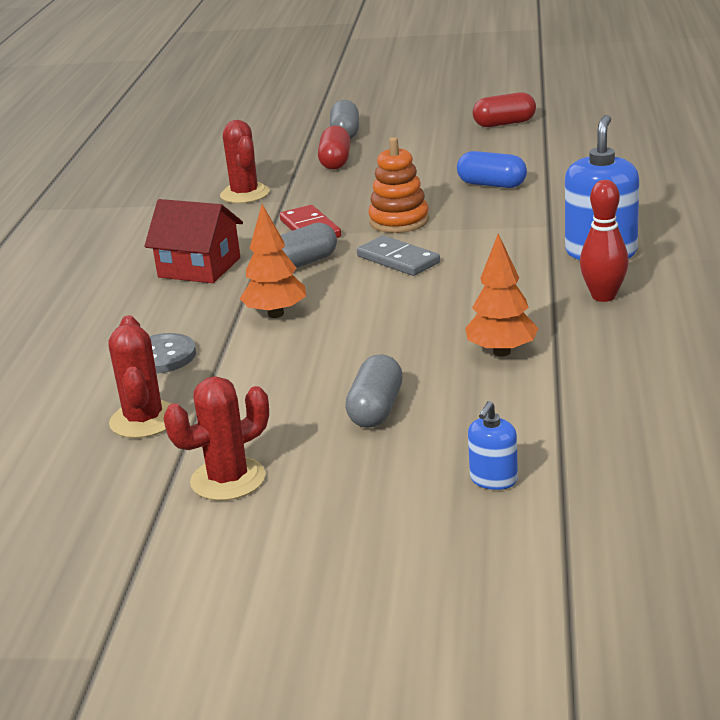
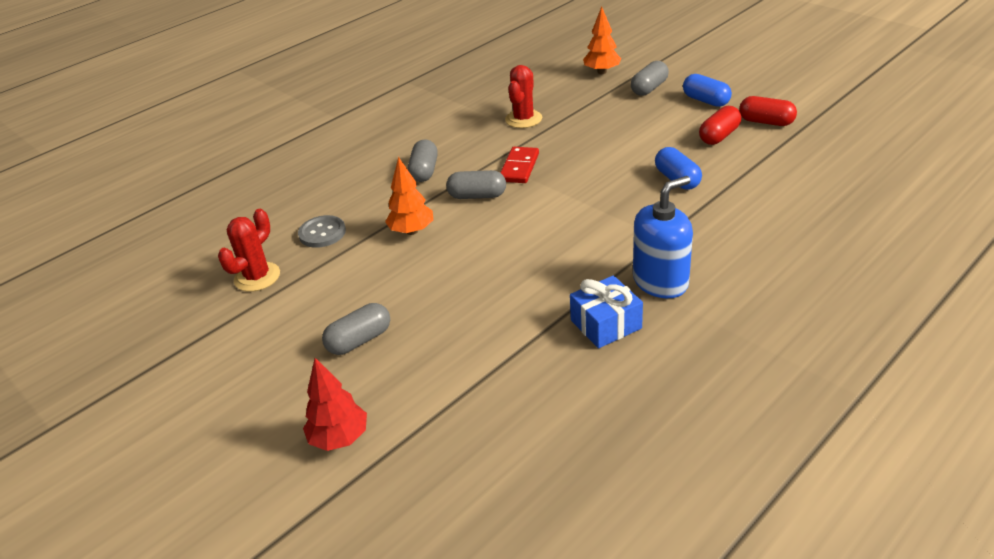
camera: 40 degrees right, 10 degrees up
red house [144,199,243,283] -> grey capsule [408,139,438,182]
red cactus [164,376,269,501] -> none
red capsule [318,126,351,170] -> red capsule moved to [699,106,741,145]
grey domino [357,235,440,276] -> none
orange stacking toy [368,137,429,233] -> none
orange tree [465,234,538,357] -> orange tree moved to [583,7,621,74]
blue soap dispenser [468,401,518,490] -> red tree [303,358,367,451]
red bowling pin [580,180,629,302] -> blue gift [570,275,643,348]
none -> blue capsule [683,74,732,107]

